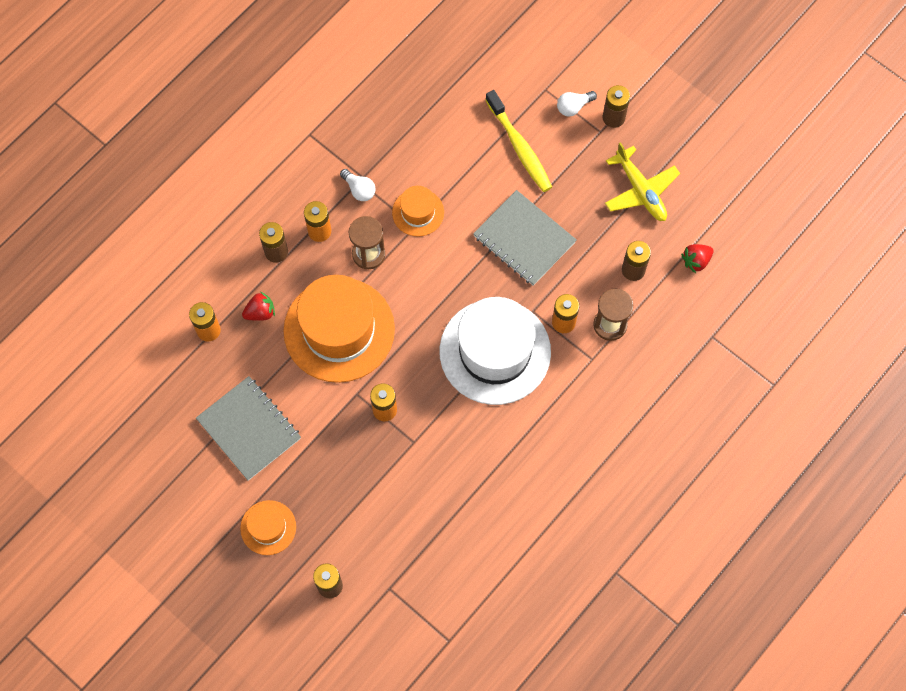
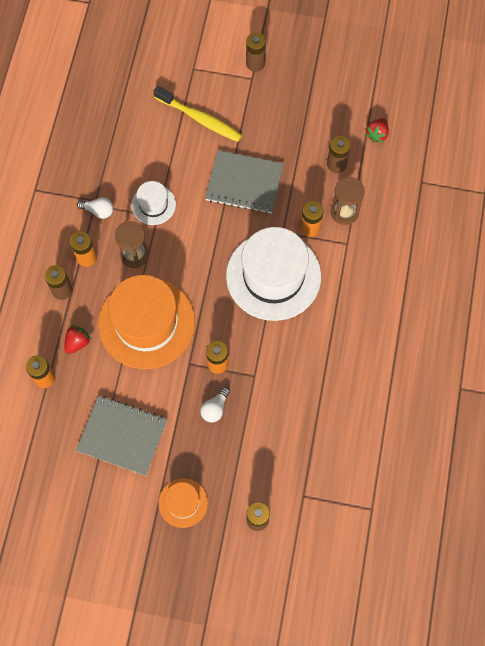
camera: 30 degrees left, 0 degrees up
orange hat [392,186,444,236] -> white hat [131,181,176,225]
white light bulb [557,91,597,116] -> white light bulb moved to [200,387,230,422]
yellow plane [605,142,680,221] -> none

